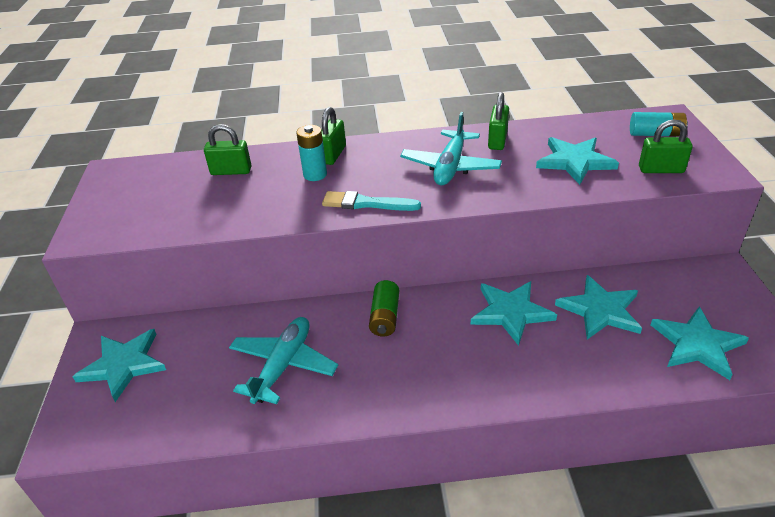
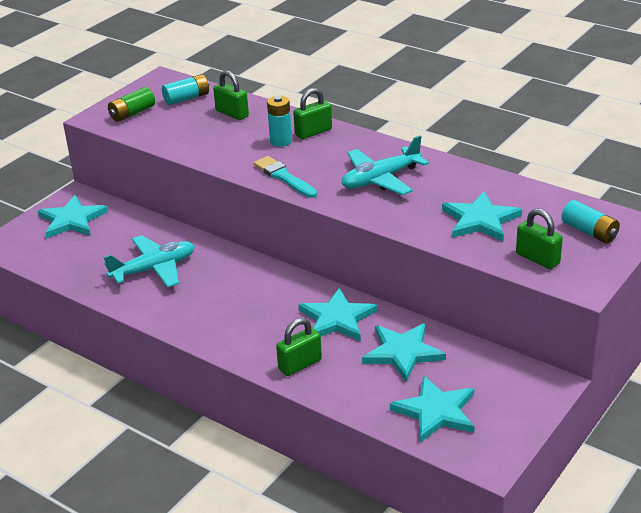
camera: 40 degrees right, 5 degrees down
green battery [369,280,399,337] -> green battery moved to [108,87,155,122]
green padlock [488,92,509,150] -> green padlock moved to [276,318,322,376]
none -> turquoise battery [162,74,209,105]

